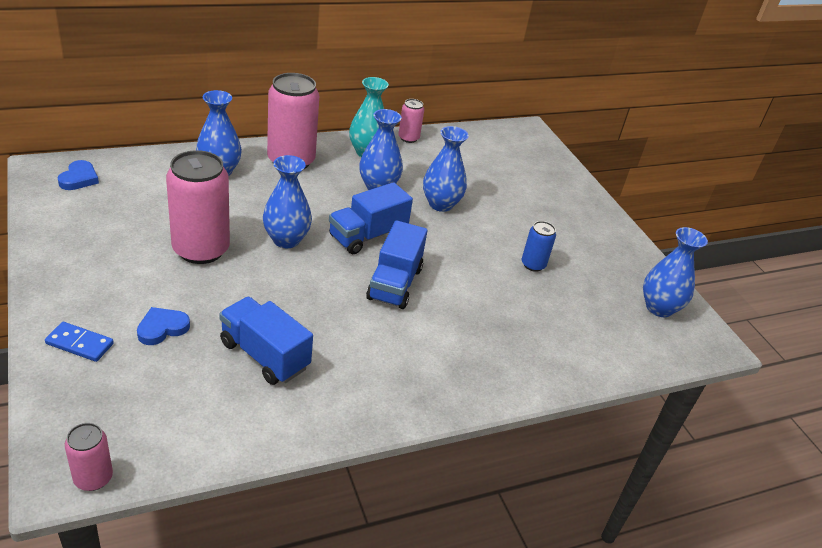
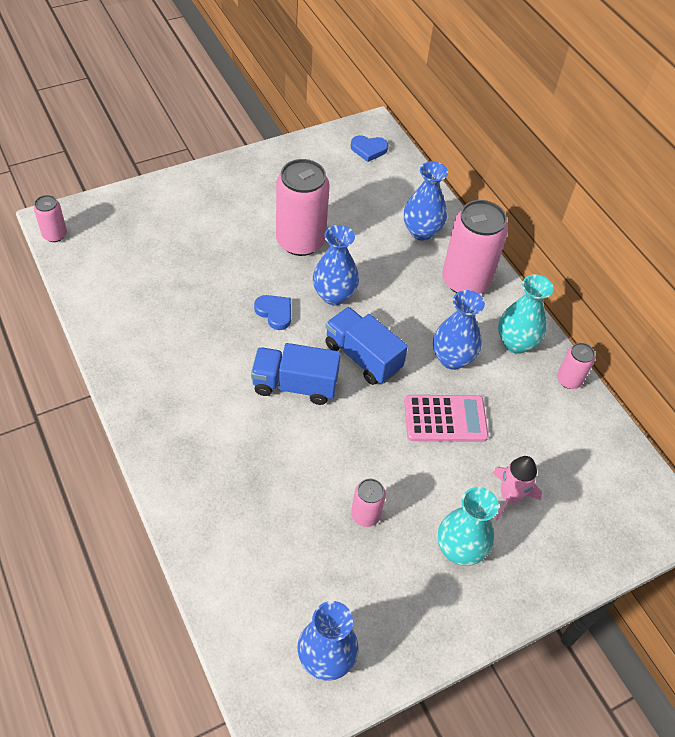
camera: 85 degrees right, 15 degrees up
blue domino [45,322,114,362] -> none
blue heart [137,307,190,345] -> blue heart moved to [254,295,291,330]
blue truck [219,297,313,385] -> none
blue vase [423,126,469,212] -> pink calculator [404,395,489,442]
blue can [522,221,556,272] -> pink can [351,479,386,527]
none -> turquoise vase [438,487,499,566]
none -> pink rocket [493,456,542,521]

